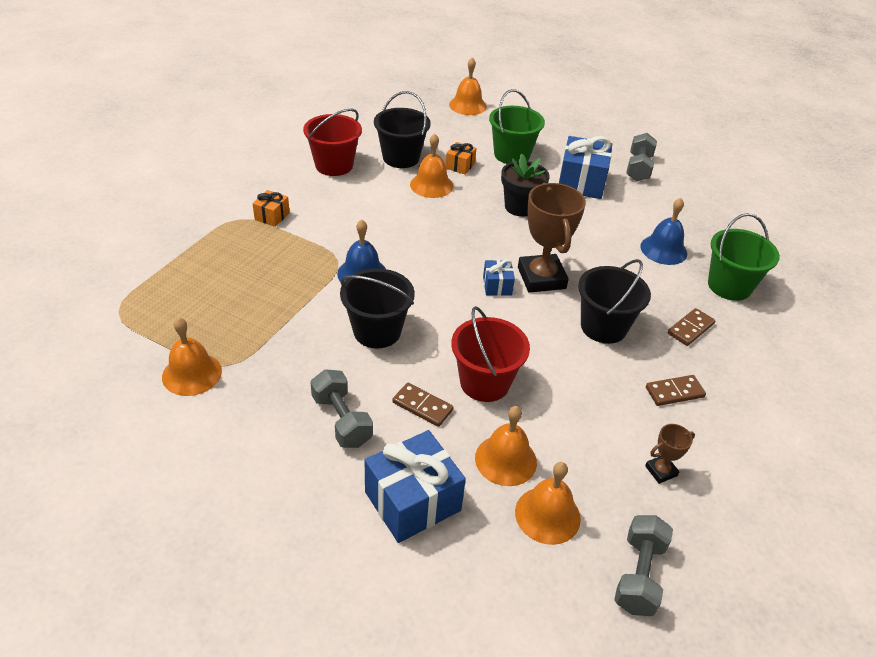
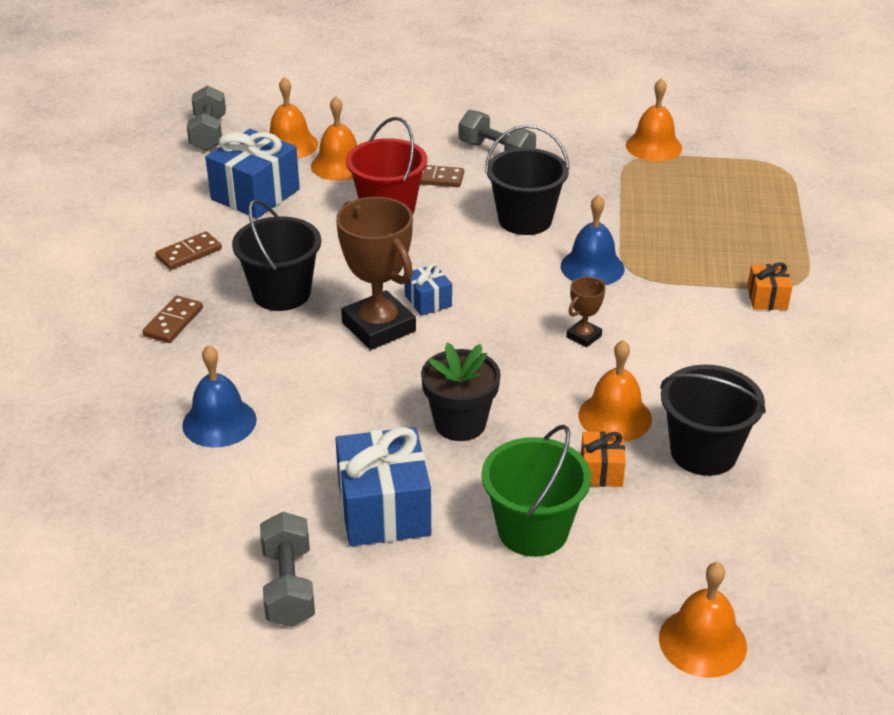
camera: 160 degrees right, 5 degrees down
red bucket [303,109,362,176] -> none
blue gift [365,430,466,543] -> blue gift moved to [205,129,300,219]
brown trophy [645,424,695,484] -> brown trophy moved to [566,277,606,348]
green bucket [708,213,780,301] -> none

